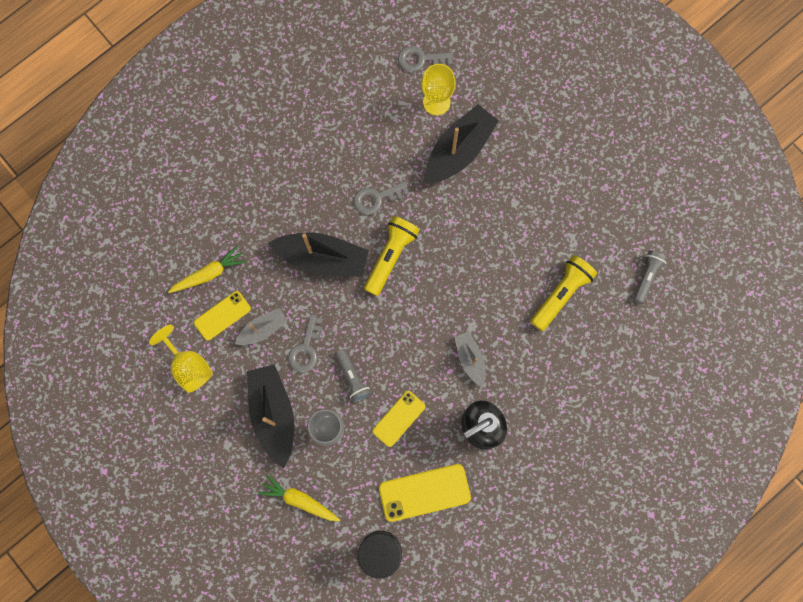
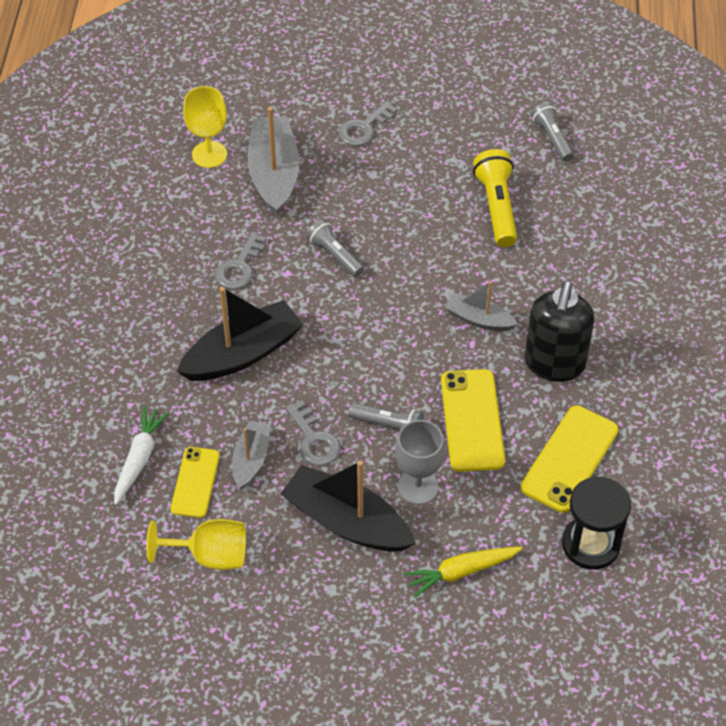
camera: 45 degrees left, 25 degrees down
yellow carrot [168,246,246,293] -> white carrot [114,406,170,505]
yellow flashlight [364,216,420,296] -> none
yellow phone [373,391,425,447] -> yellow phone [441,369,505,472], size x1.54
grey key [398,46,453,72] -> grey key moved to [339,101,398,146]
black boat [425,104,499,184] -> grey boat [248,107,300,216]
none -> grey flashlight [306,219,364,277]

